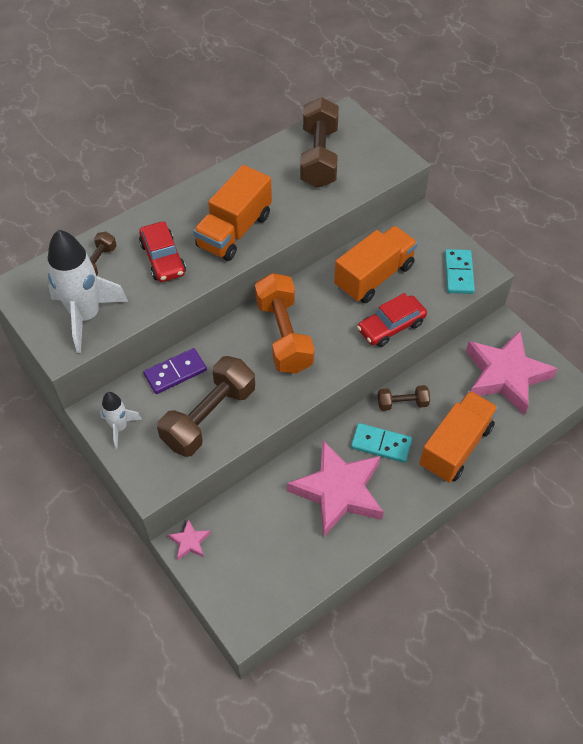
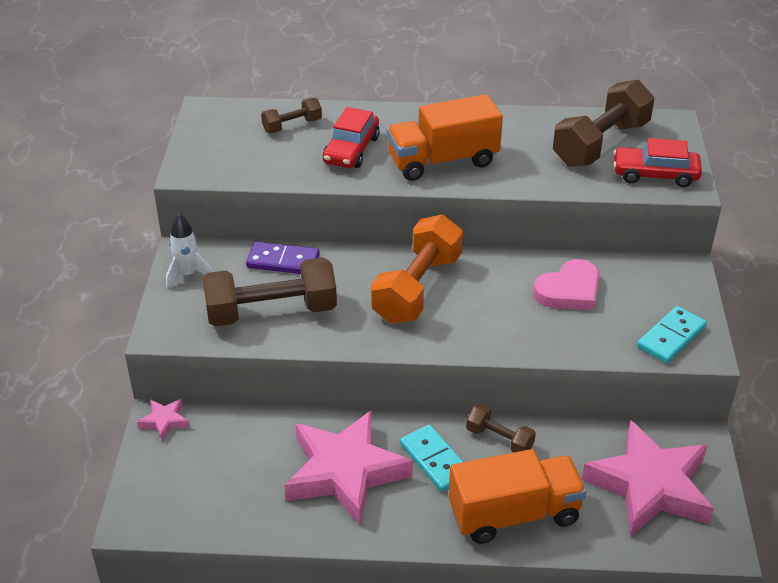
camera: 40 degrees right, 15 degrees down
white rocket [48,230,128,353] -> none
orange truck [334,226,418,303] -> pink heart [533,259,599,310]
red car [357,293,427,347] -> red car moved to [613,138,702,187]

